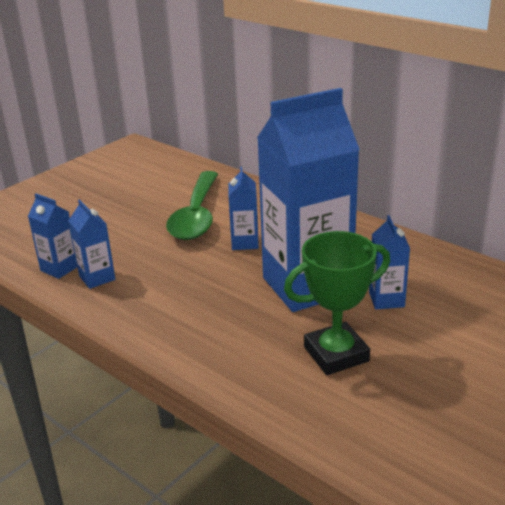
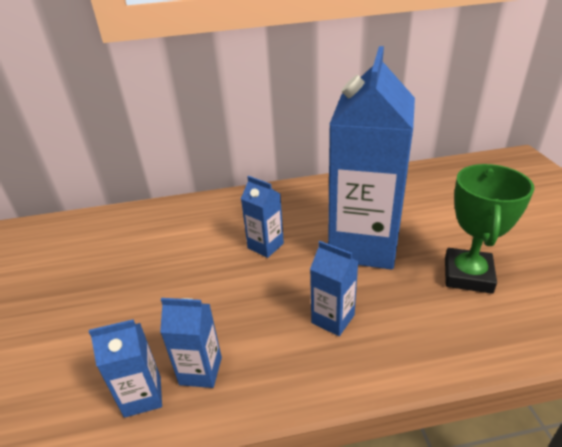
camera: 50 degrees left, 5 degrees up
green spoon [166,171,218,240] -> none
blue carton [369,215,410,309] -> blue carton moved to [310,241,359,336]

